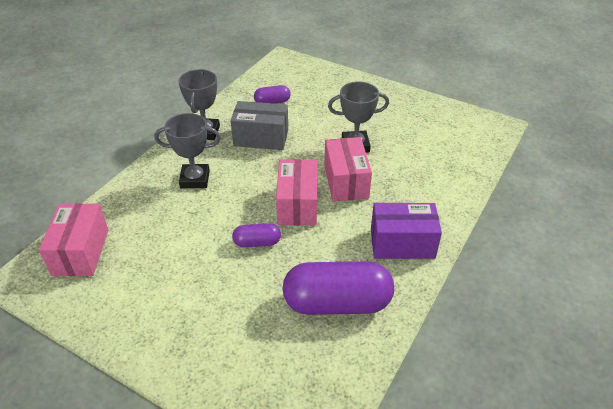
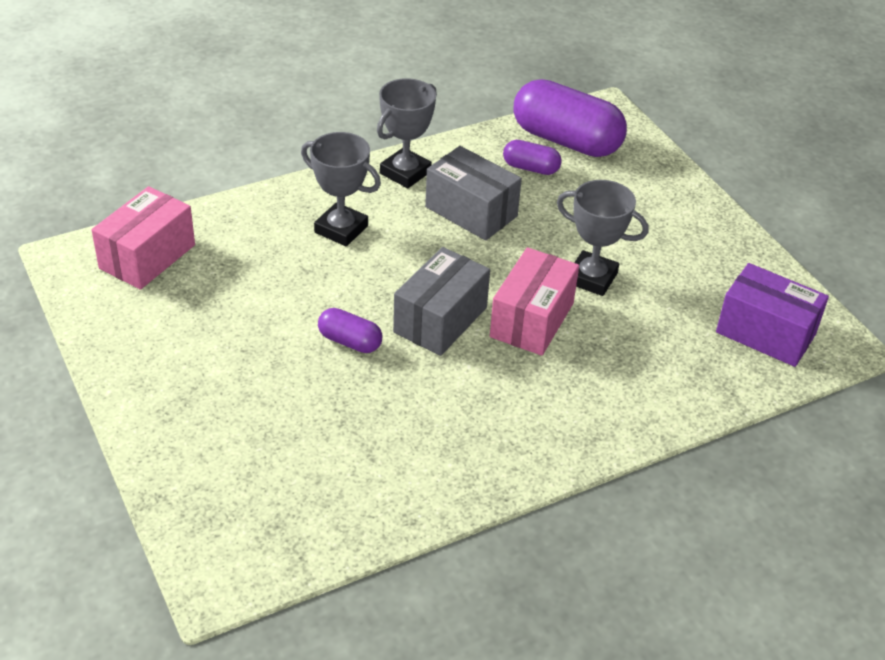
camera: 30 degrees right, 0 degrees up
pink box [276,160,317,225] -> grey box [393,247,490,356]
purple capsule [282,261,394,315] -> purple capsule moved to [514,79,627,157]
purple box [371,203,442,259] -> purple box moved to [716,263,829,367]

